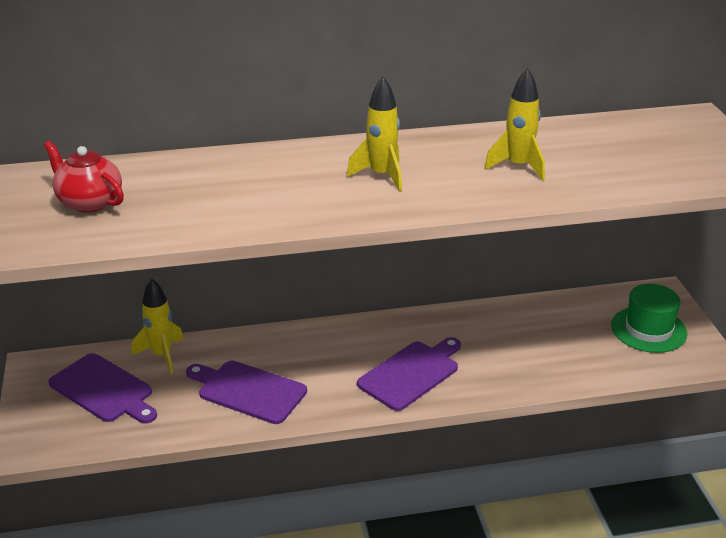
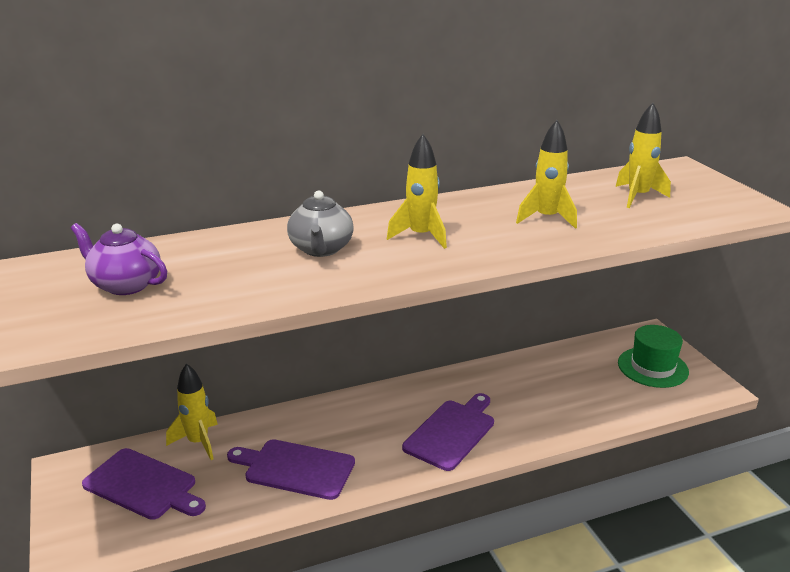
camera: 10 degrees left, 5 degrees down
red teapot [44,141,124,213] -> purple teapot [71,223,167,295]
none -> grey teapot [287,190,354,257]
none -> yellow rocket [616,103,671,208]

